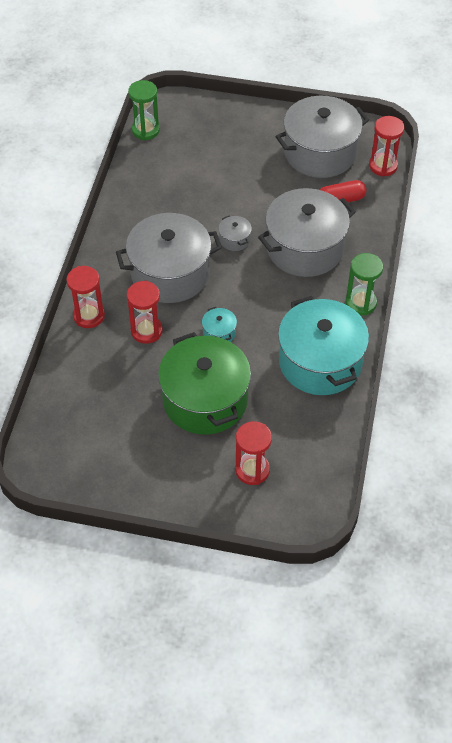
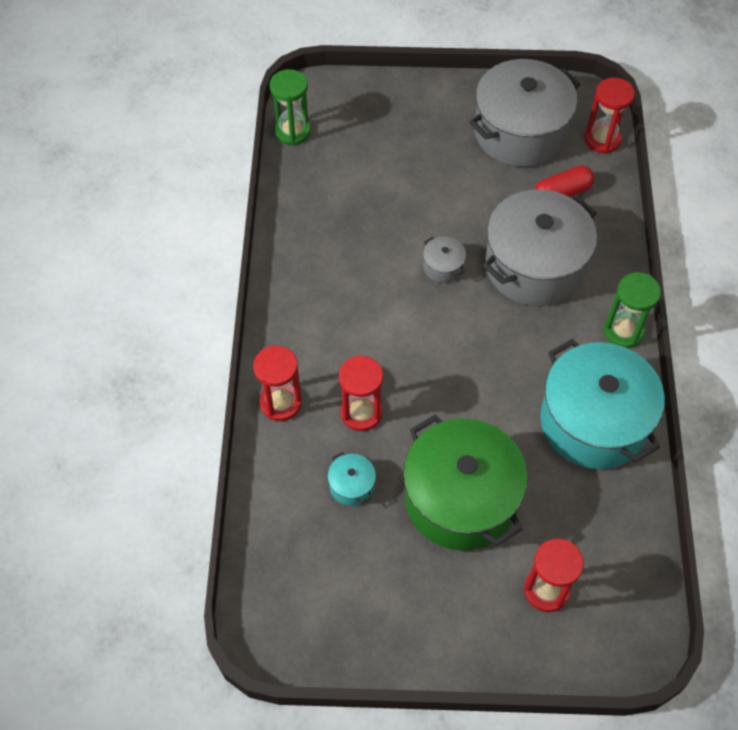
camera: 10 degrees left, 5 degrees up
grey pot [116,213,222,303] -> none
turquoise pot [202,307,237,342] -> turquoise pot moved to [328,452,376,506]

